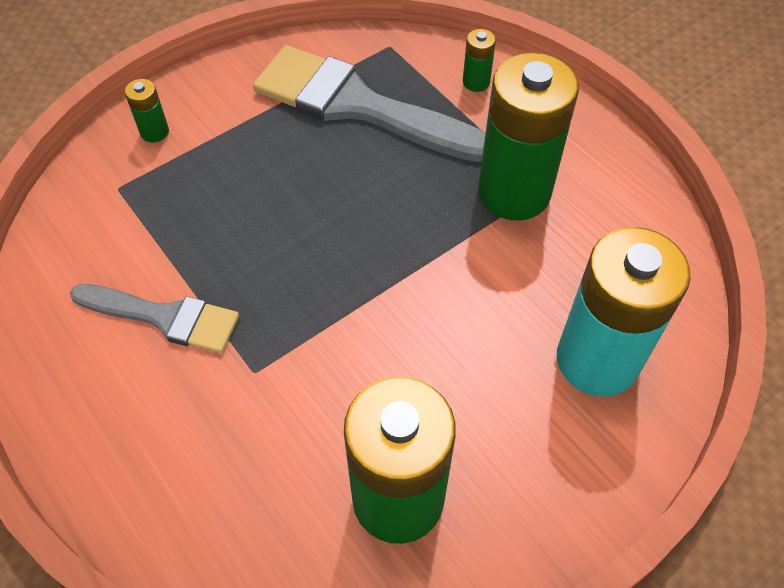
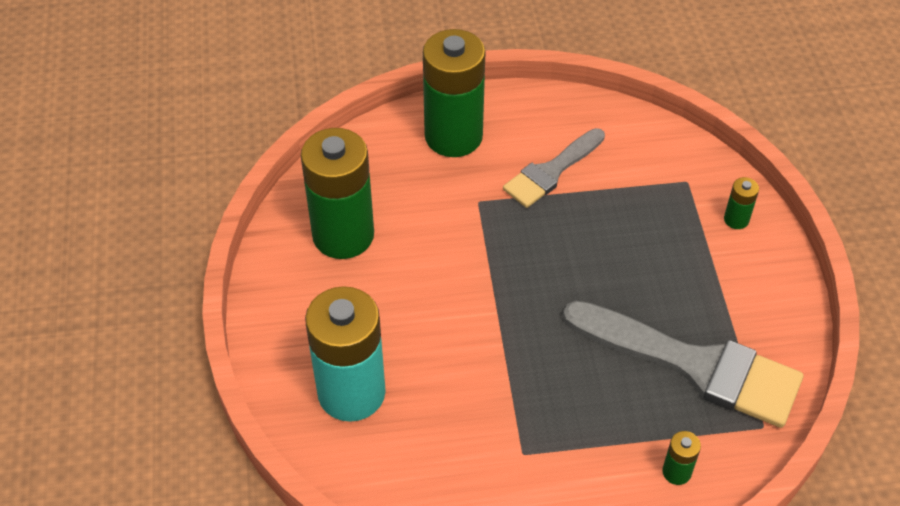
camera: 120 degrees right, 5 degrees down
grey brush [253,45,485,162] -> grey brush turned 60 degrees clockwise [563,301,803,428]
green battery [478,53,579,221] -> green battery moved to [423,29,485,157]

